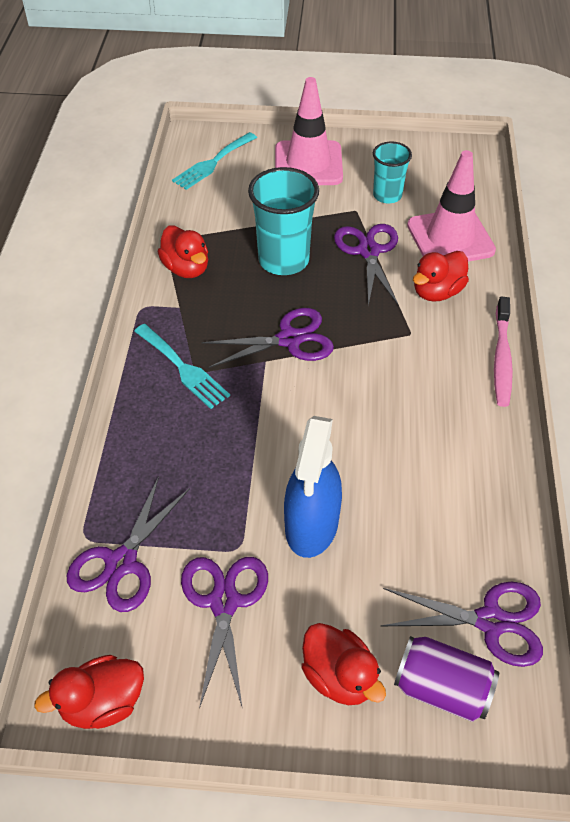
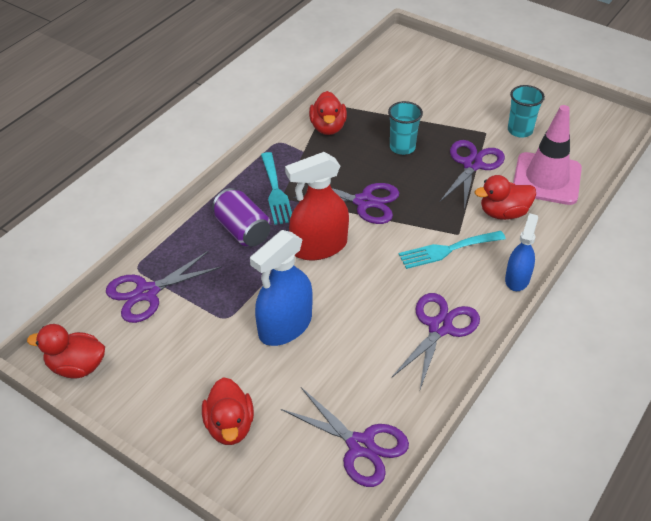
camera: 30 degrees right, 5 degrees down
turquoise fork [172,132,257,190] -> turquoise fork moved to [399,231,506,269]
purple scissors [181,557,268,709] -> purple scissors moved to [391,293,480,389]
turquoise cup [248,167,319,275] -> turquoise cup [388,101,423,155], size x0.61
pink traffic cone [275,77,343,185] -> none
purple can [394,636,499,722] -> purple can moved to [212,188,271,246]
pink toothbrush [494,297,513,407] -> blue spray bottle [505,213,538,291]
none -> red spray bottle [285,152,349,260]

